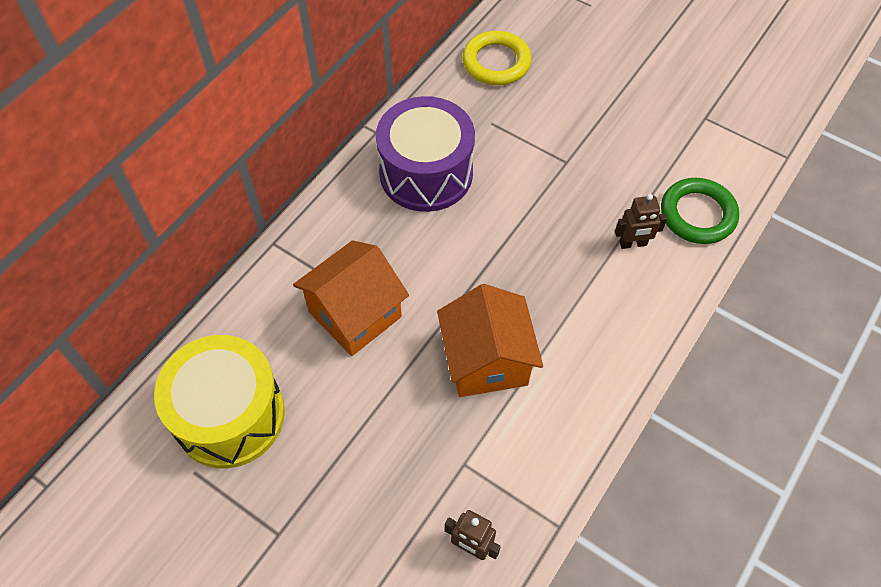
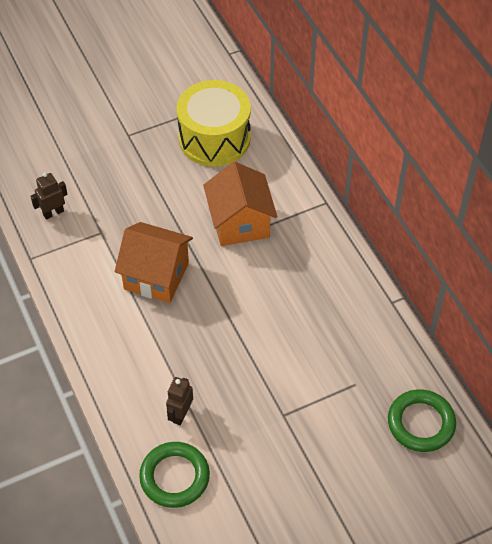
camera: 120 degrees right, 5 degrees down
purple drum [376,96,475,212] -> none
yellow ring [462,31,532,85] -> green ring [388,389,456,452]

